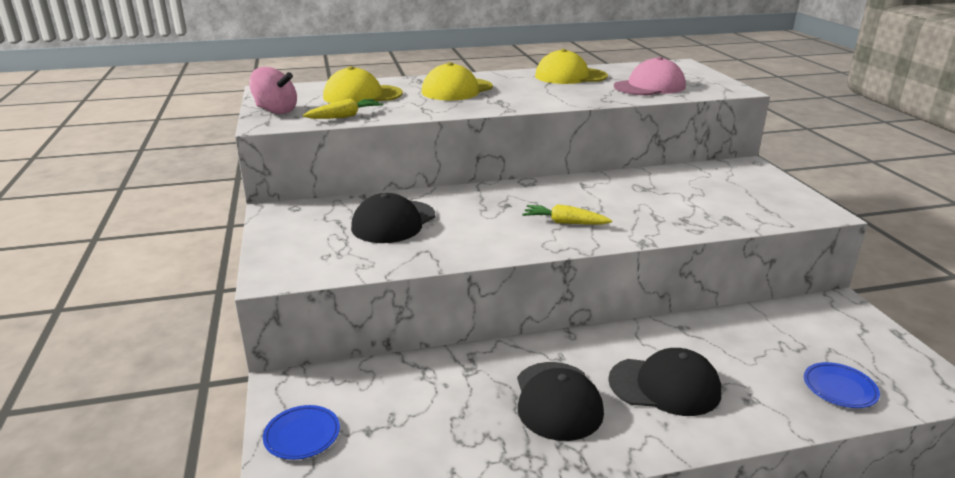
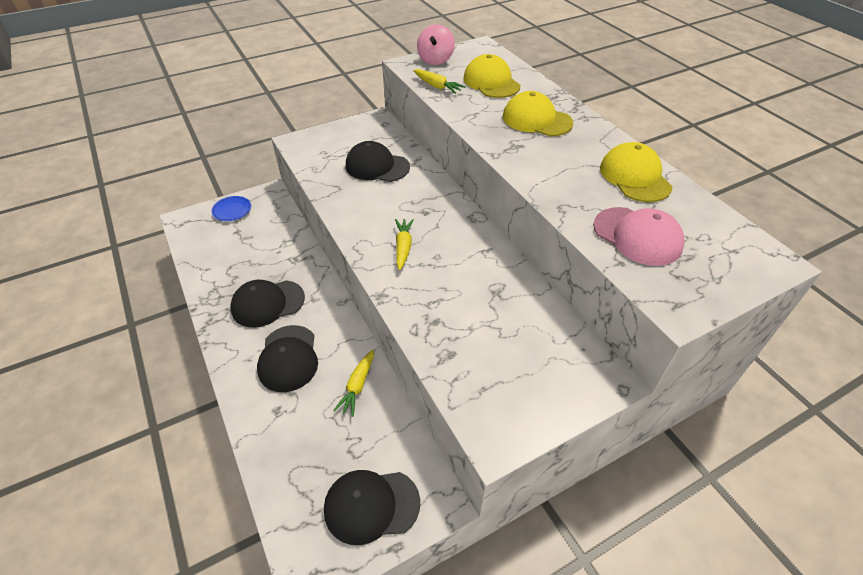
camera: 75 degrees right, 20 degrees up
blue plate [804,362,880,408] -> none
none -> black cap [324,470,420,545]
none -> yellow carrot [333,350,374,417]

